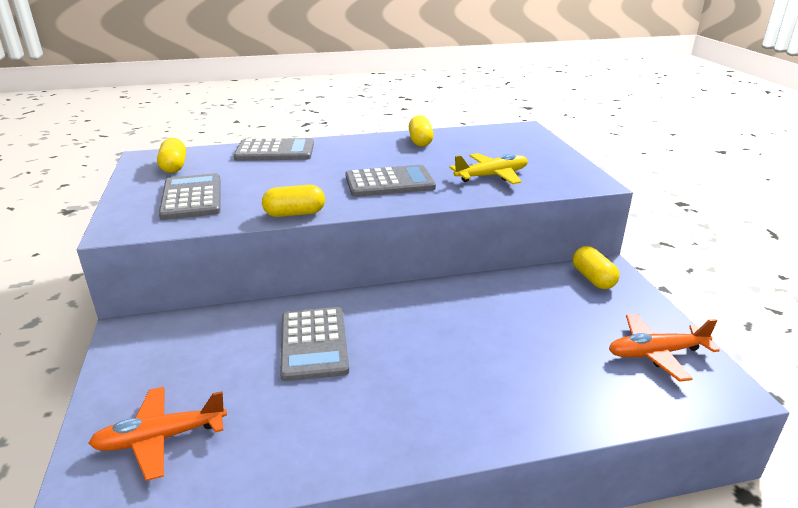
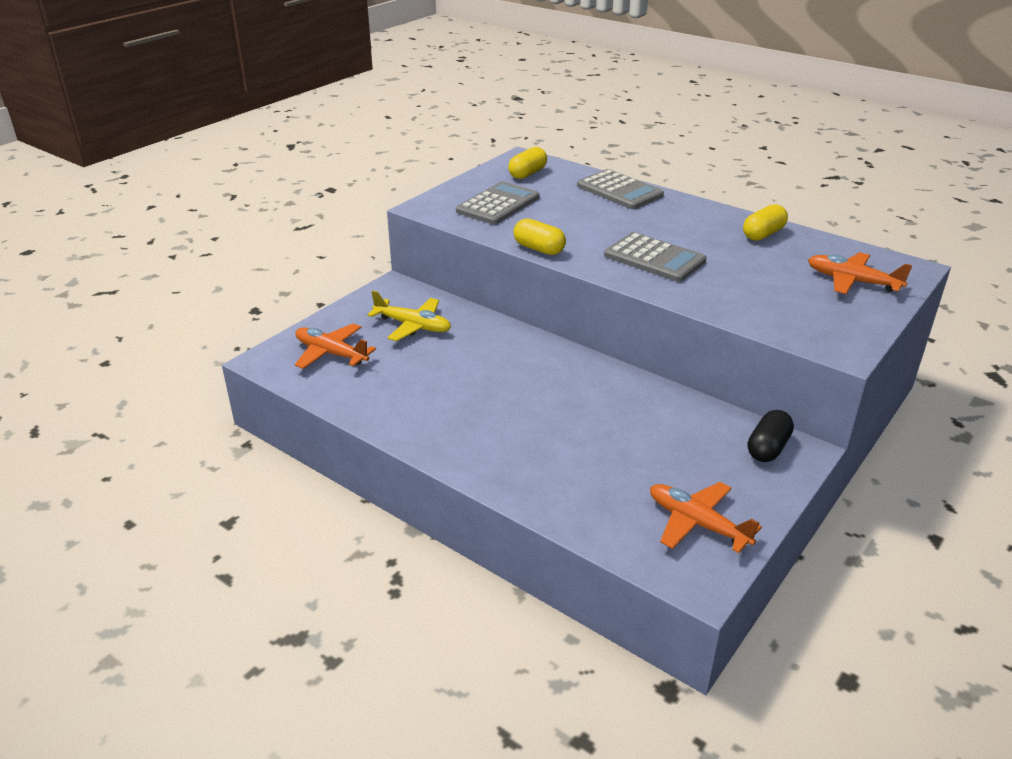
camera: 50 degrees right, 5 degrees up
grey calculator [280,307,349,381] -> none
yellow plane [450,153,528,184] -> yellow plane moved to [367,290,451,341]
yellow capsule [573,246,620,289] -> black capsule [748,410,794,462]
none -> orange plane [808,252,913,294]

